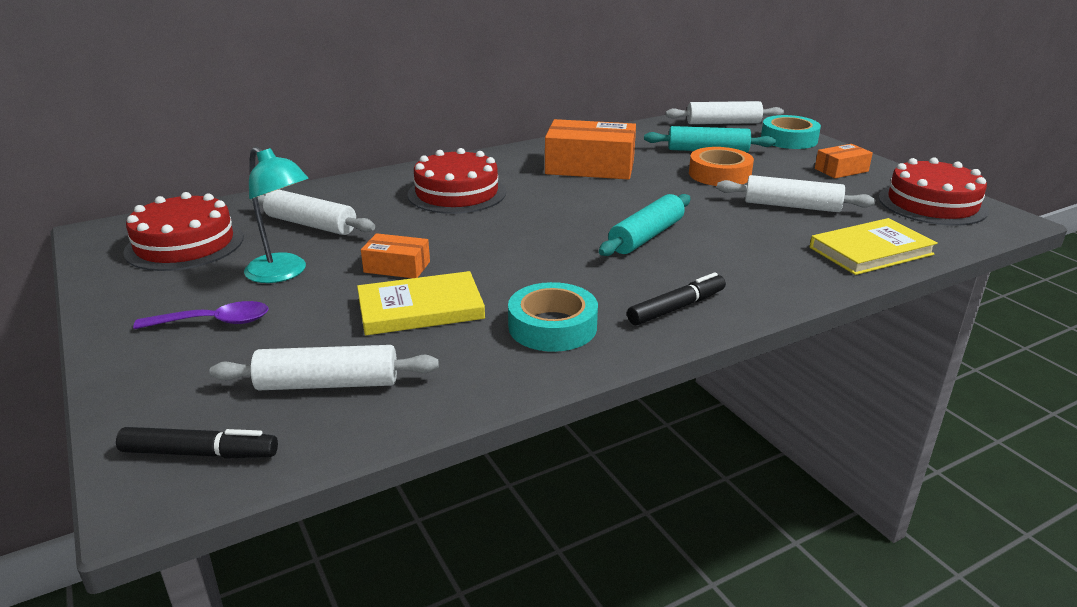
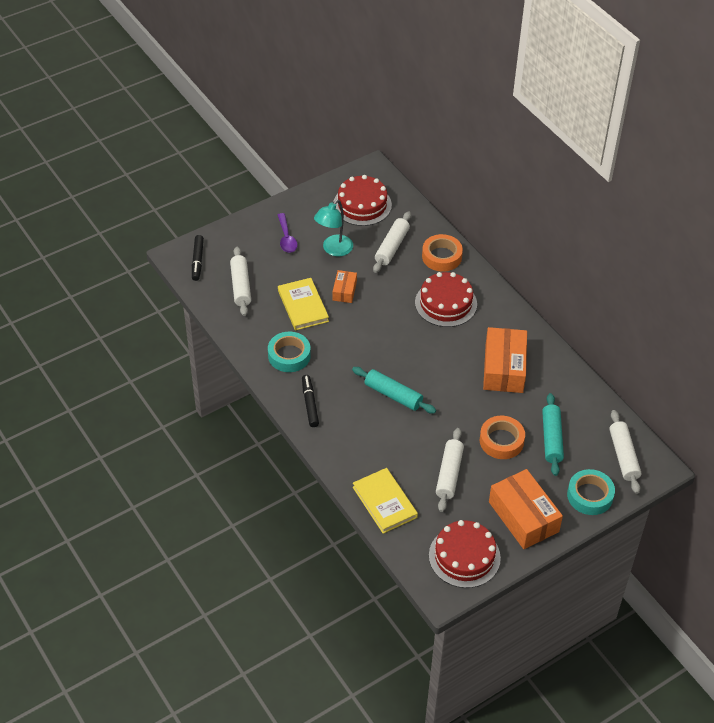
camera: 85 degrees right, 20 degrees up
black marker [627,272,726,325] -> black marker turned 150 degrees counterclockwise [302,375,319,427]
orange box [815,144,873,178] -> orange box [489,469,563,549], size x1.92
none -> orange tape [422,234,463,272]

